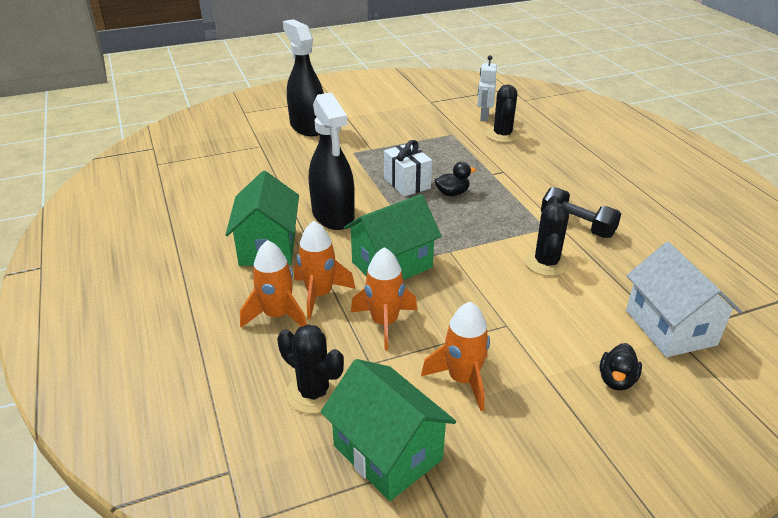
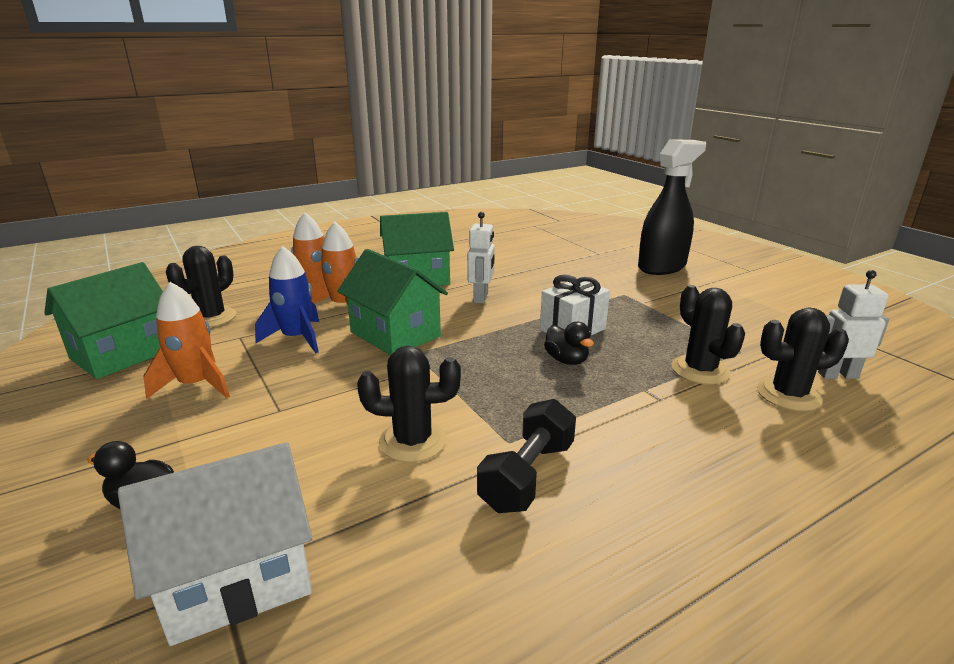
camera: 80 degrees right, 10 degrees down
black spray bottle [309,92,355,230] -> white robot [467,212,495,303]
orange rocket [351,247,417,351] -> blue rocket [255,246,319,354]
none -> black cactus [672,285,745,384]

